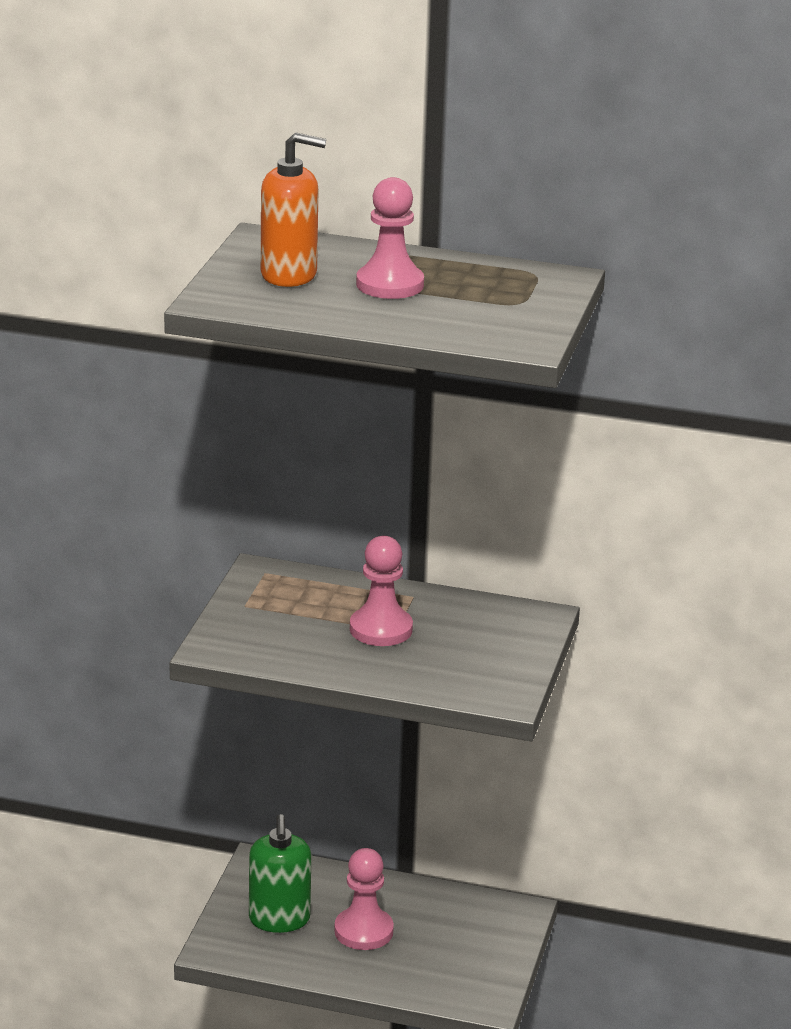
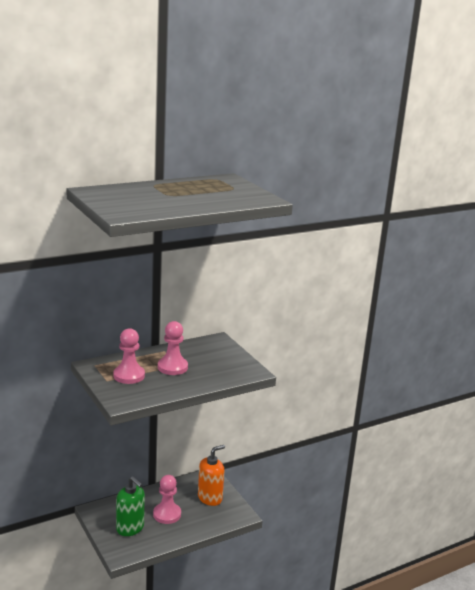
camera: 45 degrees left, 5 degrees down
orange soap dispenser [261,132,326,287] -> orange soap dispenser moved to [198,445,225,506]
pink pawn [356,177,424,299] -> pink pawn moved to [113,328,145,384]

